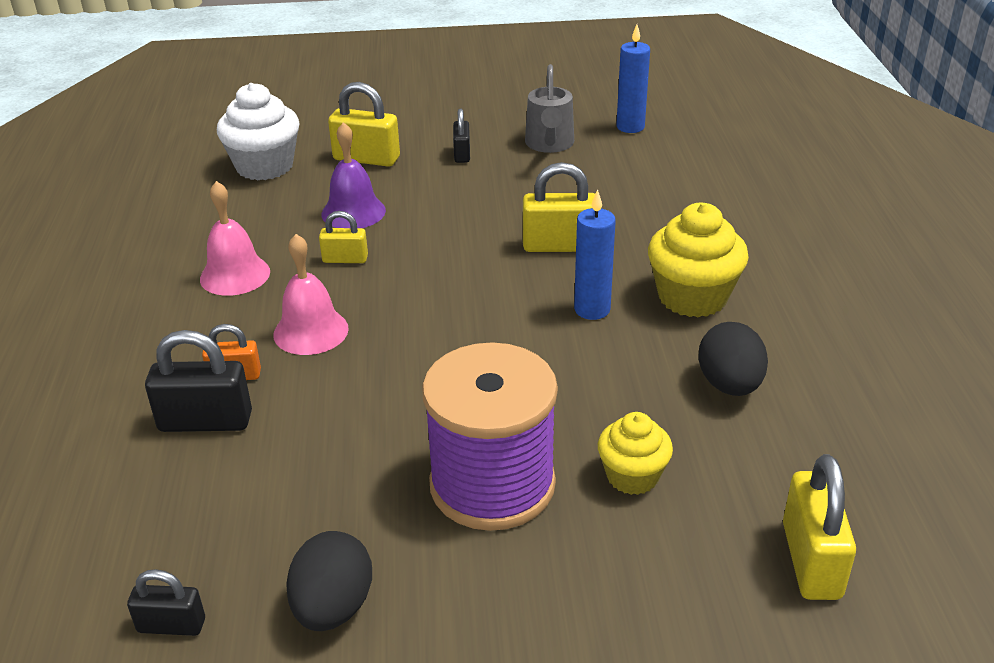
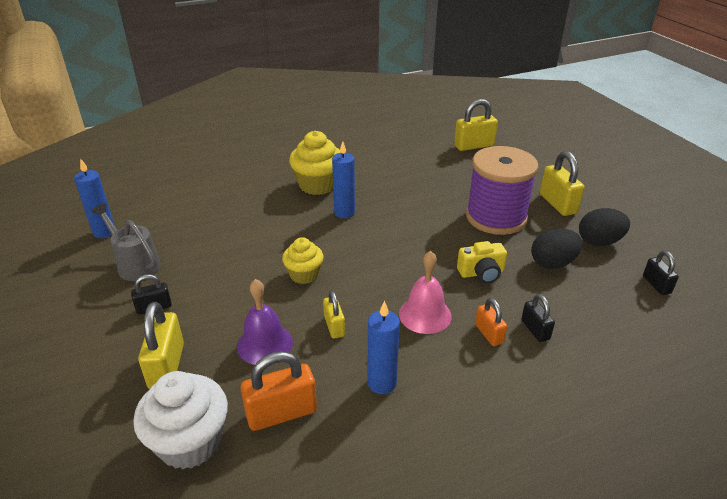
camera: 110 degrees left, 0 degrees up
black padlock [145,330,252,432] -> black padlock [521,294,555,342], size x0.59
pink bell [200,181,270,296] -> blue candle [367,300,400,394]
yellow padlock [523,162,595,252] -> yellow padlock moved to [540,151,584,216]
grey watering can [525,64,574,153] -> grey watering can turned 120 degrees counterclockwise [91,203,161,281]
yellow cupcake [598,412,673,495] -> yellow cupcake moved to [282,237,324,284]
black egg [698,322,768,396] -> black egg moved to [531,228,582,269]
none -> orange padlock [240,351,317,431]
none -> yellow camera [457,241,507,283]

